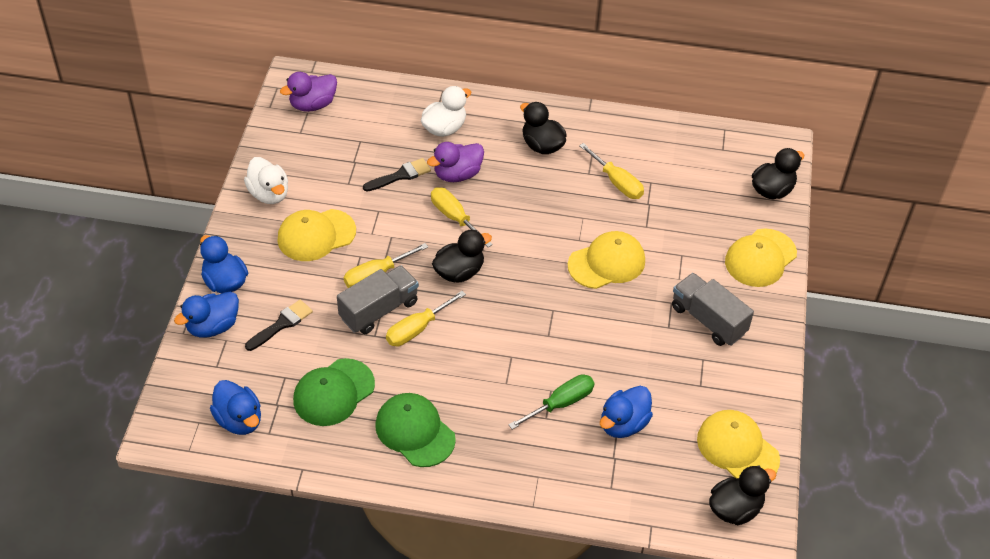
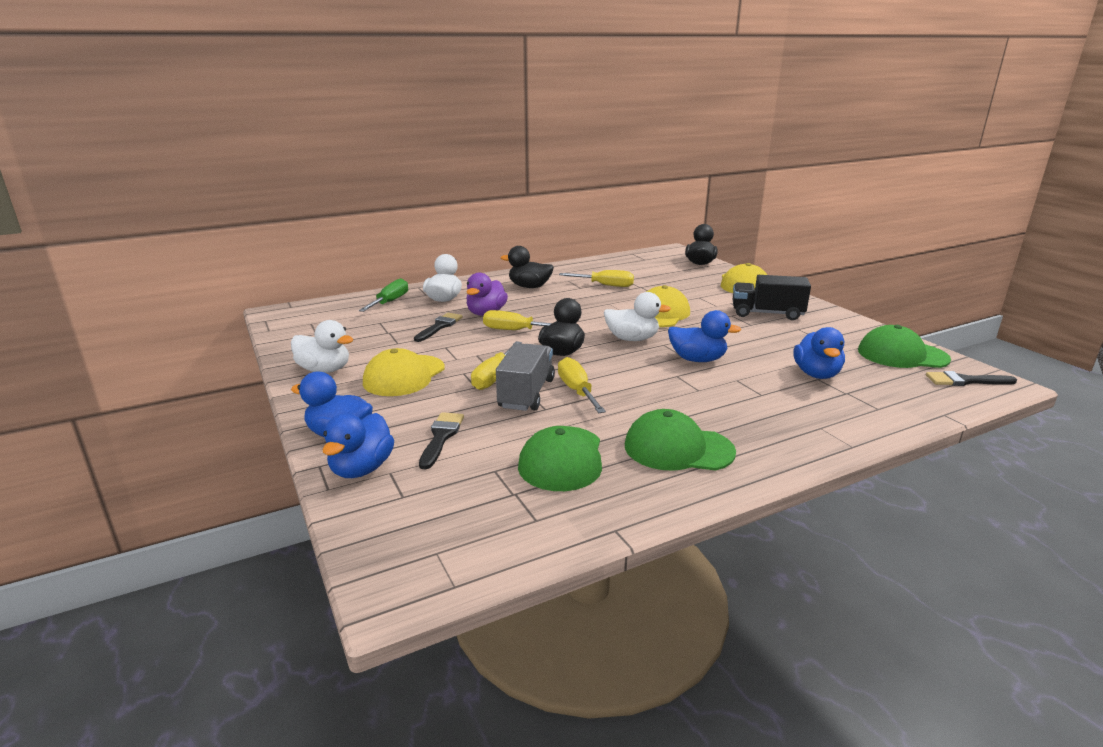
camera: 35 degrees left, 25 degrees down
blue duck [210,380,261,435] -> blue duck moved to [668,310,741,362]
purple duck [280,72,337,112] -> none
yellow screwdriver [386,291,466,346] -> yellow screwdriver turned 150 degrees clockwise [558,357,606,413]
green screwdriver [508,374,594,430] -> green screwdriver moved to [359,278,408,312]
grey truck [672,273,754,346] -> black truck [732,275,811,320]
yellow cap [697,410,780,479] -> green cap [858,325,951,368]
black duck [709,465,776,525] -> black brush [926,371,1017,386]
none -> white duck [604,292,671,341]

